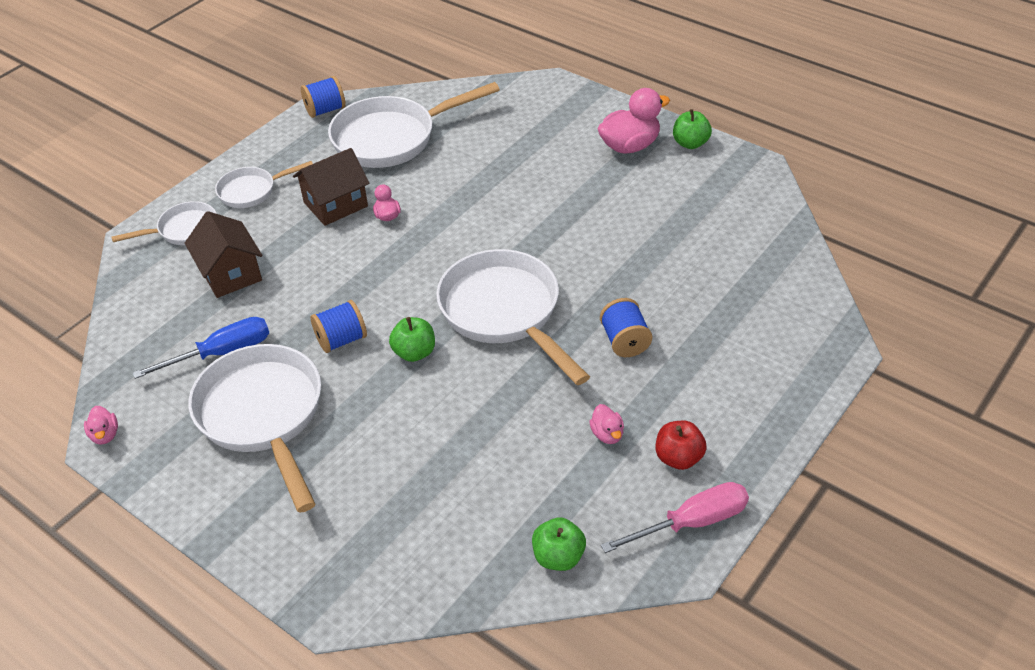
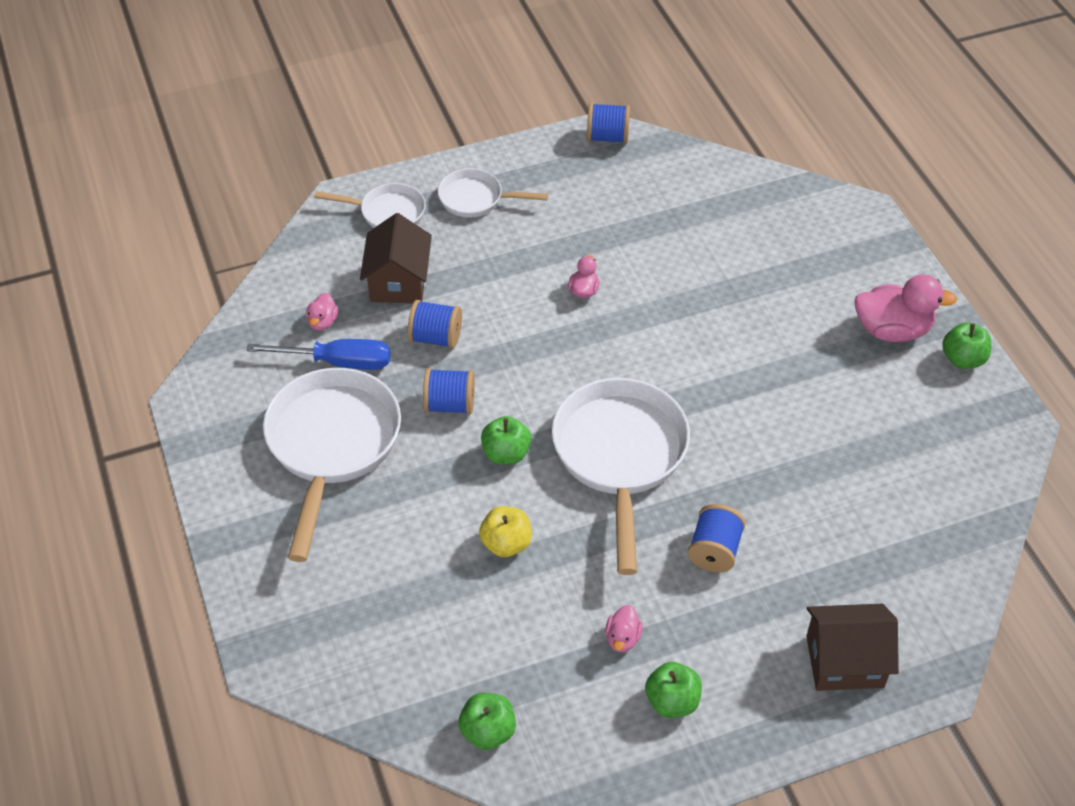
camera: 30 degrees right, 5 degrees up
pink duck [84,406,118,445] -> pink duck moved to [306,293,338,331]
brown house [293,148,370,226] -> brown house moved to [806,604,899,691]
white pan [328,82,500,168] -> none
pink screwdriver [601,482,749,553] -> none
red apple [656,421,707,470] -> green apple [645,662,702,718]
none -> blue spool [408,300,462,349]
none -> yellow apple [479,506,532,557]

